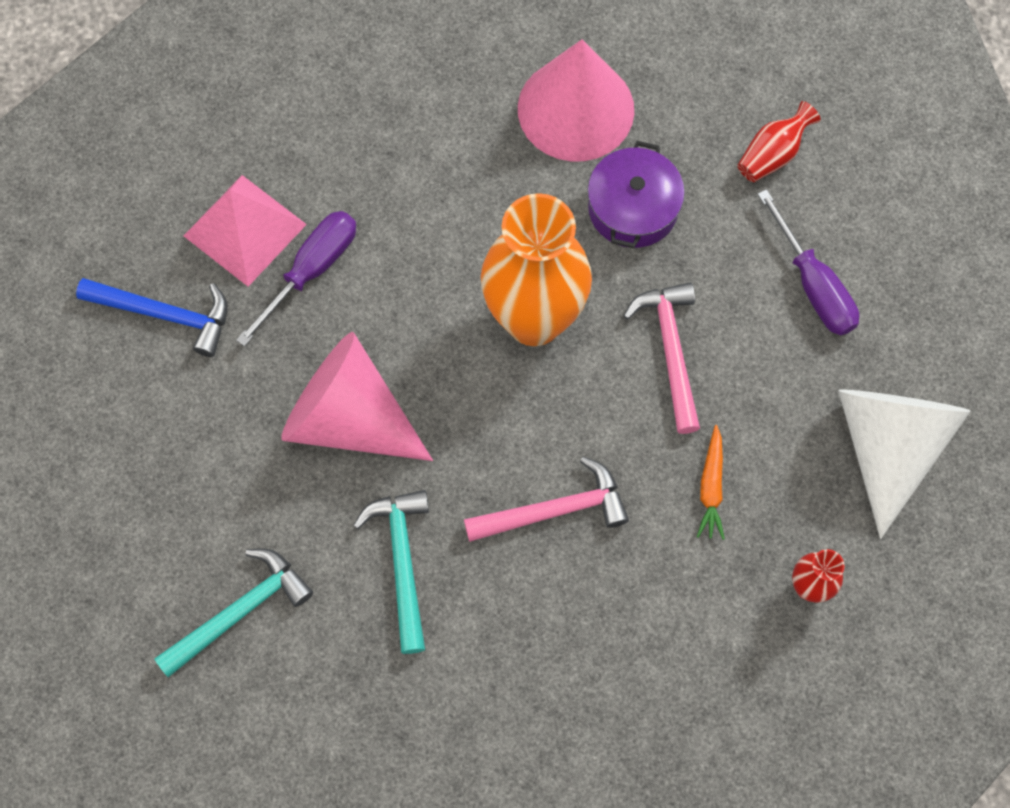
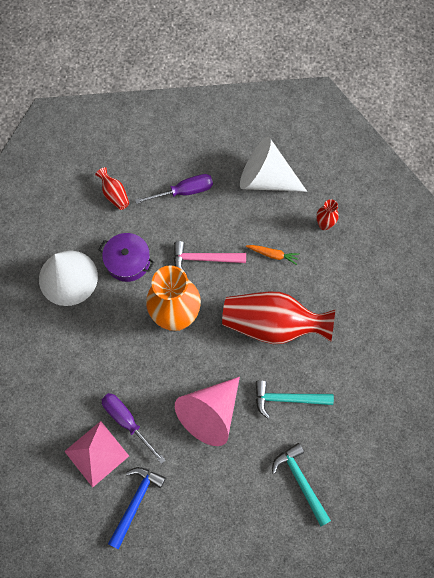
camera: 80 degrees left, 0 degrees up
pink hammer [464,457,629,542] -> red vase [222,292,335,344]
pink cone [518,39,634,162] -> white cone [39,250,98,306]

